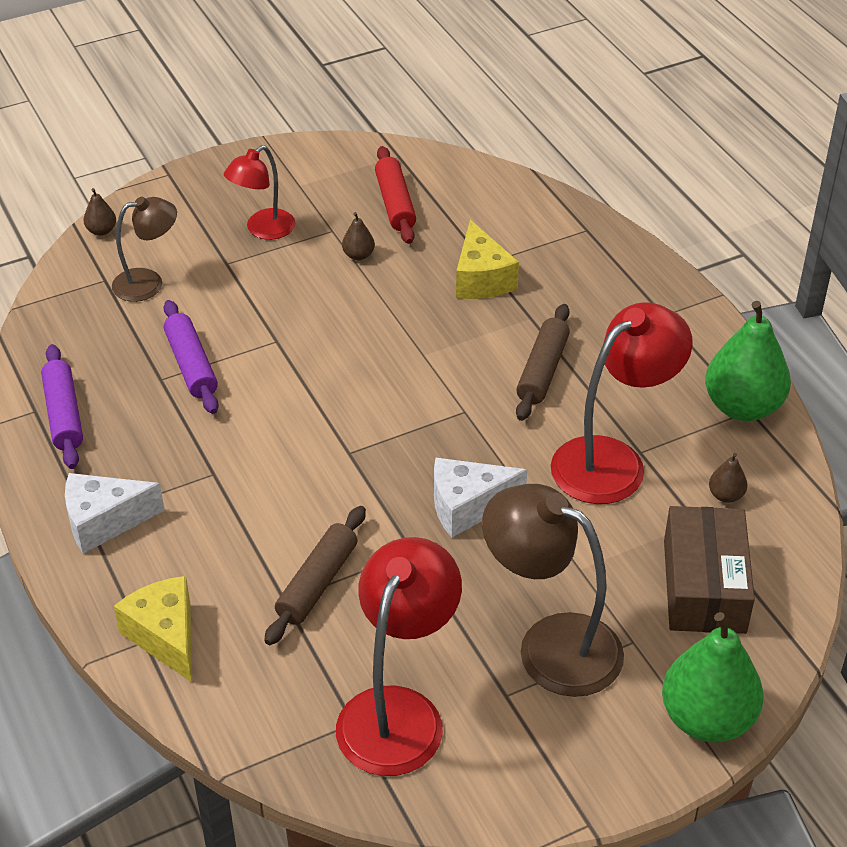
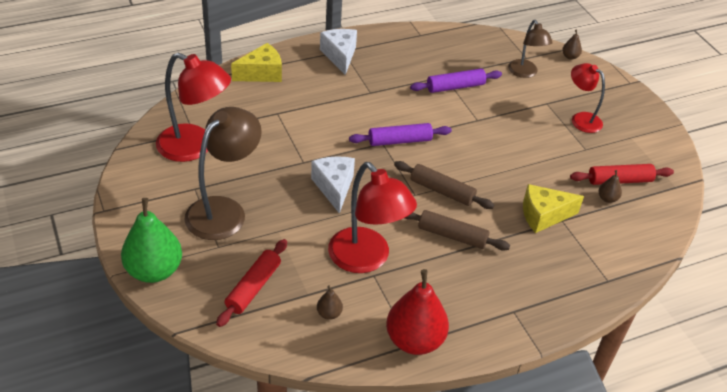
camera: 90 degrees right, 0 degrees up
purple rolling pin [41,344,83,469] -> purple rolling pin moved to [349,123,452,146]
brown rolling pin [264,506,366,645] -> brown rolling pin moved to [394,161,494,209]
brown pear [342,212,375,260] -> brown pear moved to [599,170,622,203]
brown box [664,506,755,634] -> red rolling pin [216,239,287,327]
green pear [705,301,791,421] -> red pear [386,269,449,355]

